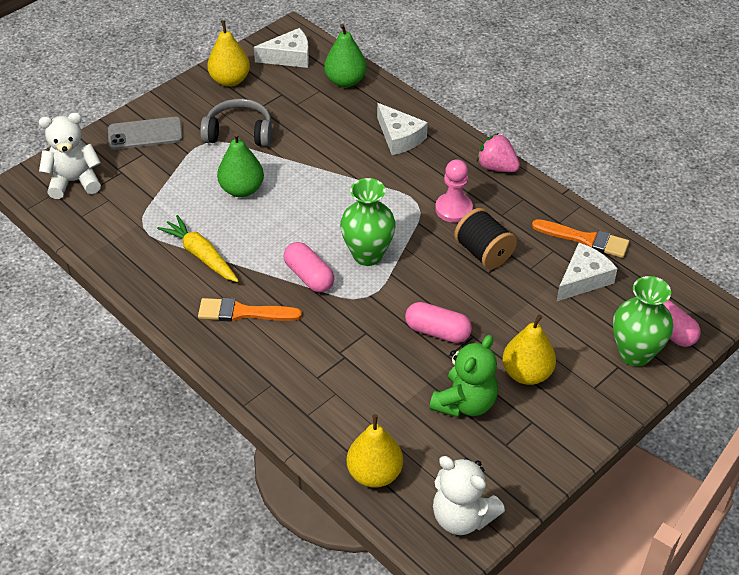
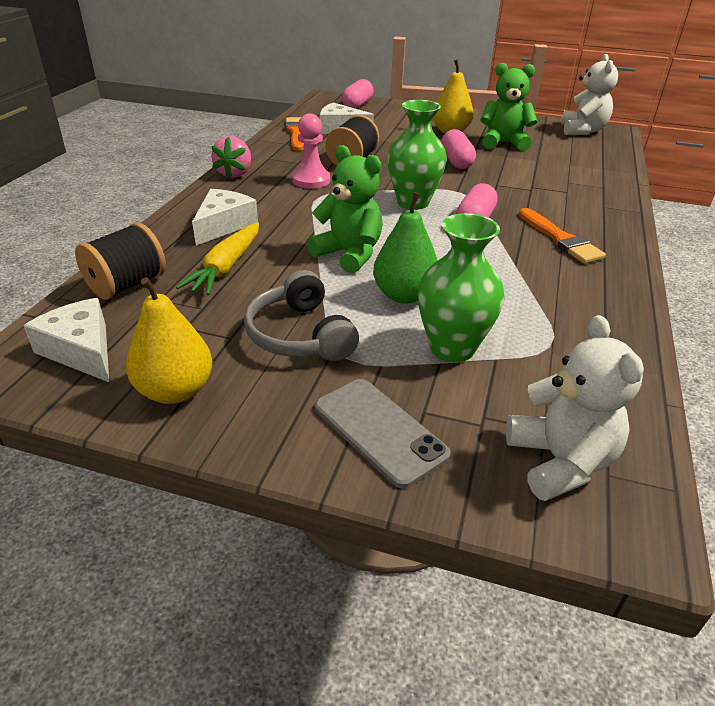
camera: 120 degrees left, 10 degrees down
white teddy bear [39,112,101,199] -> white teddy bear turned 150 degrees counterclockwise [506,315,644,501]
yellow carrot [157,215,239,282] -> yellow carrot moved to [176,222,259,295]
green pear [324,24,367,88] -> black spool [75,222,166,300]
yellow pear [347,414,403,488] -> none
green vase [613,276,673,366] -> green vase moved to [418,213,505,362]
none -> green teddy bear [307,145,383,274]

